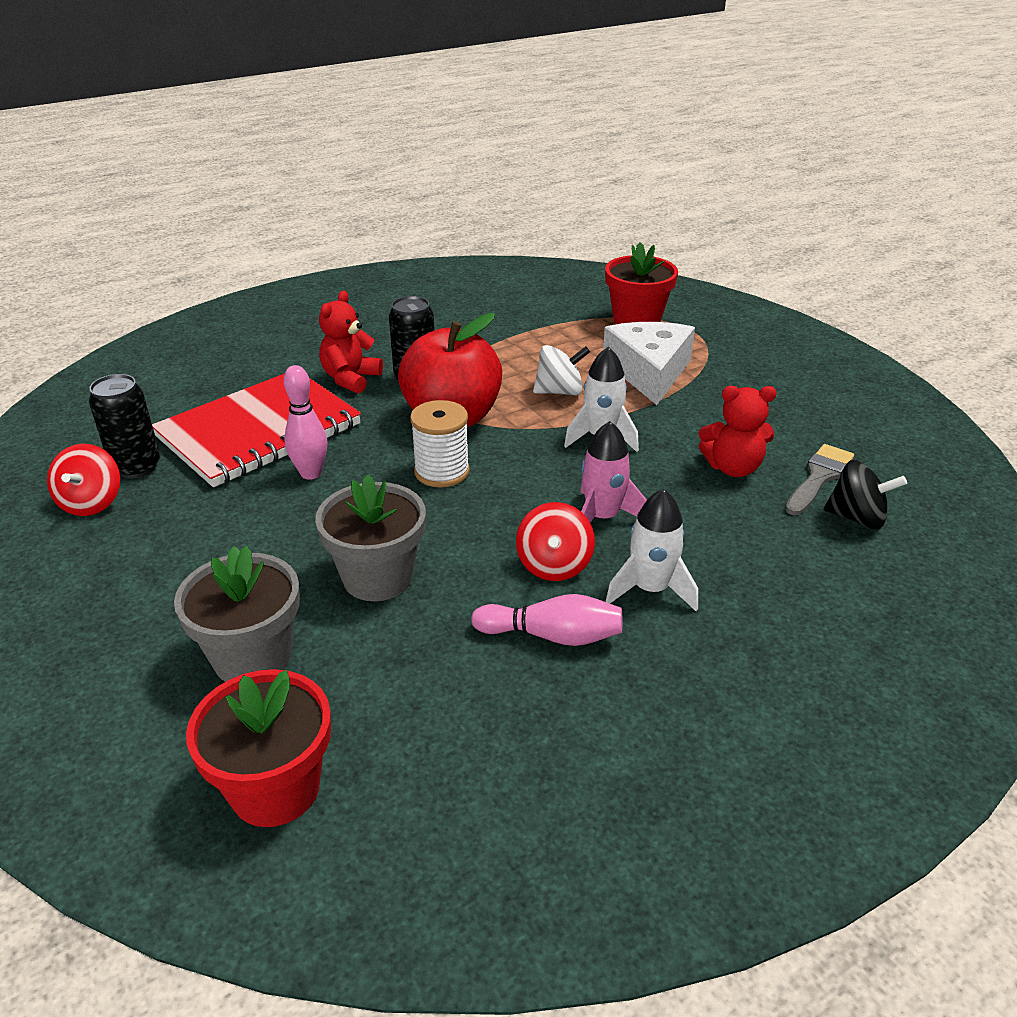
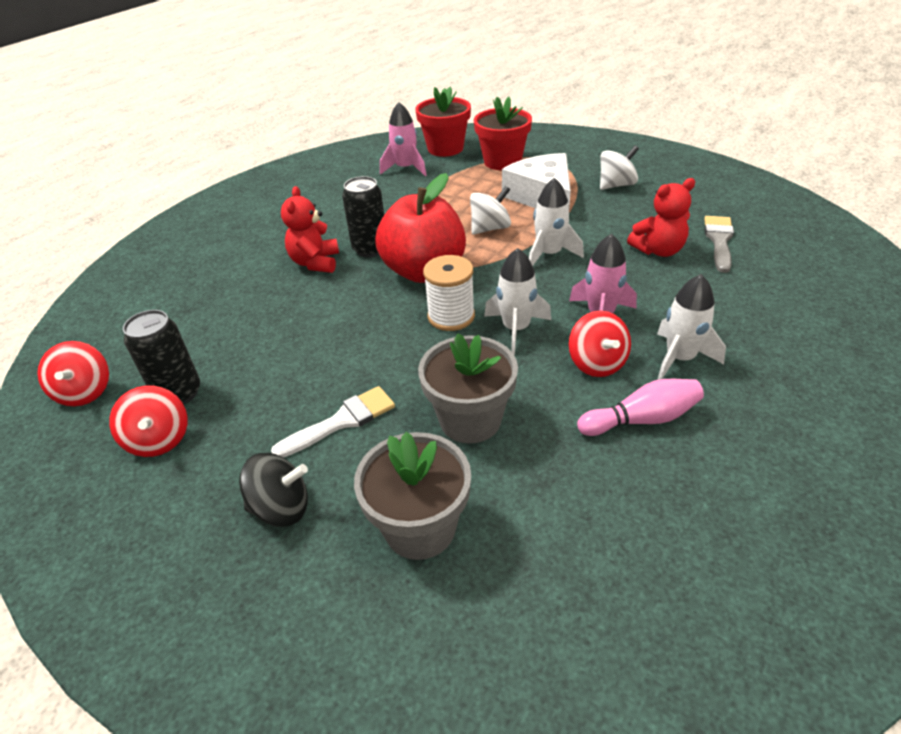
camera: 20 degrees left, 5 degrees up
red notebook [152,374,361,487] -> none
red flower pot [186,669,331,827] -> red flower pot moved to [415,87,471,157]
pink bowling pin [283,365,327,480] -> none
black spinning top [824,460,907,529] -> black spinning top moved to [239,453,308,527]
none -> red spinning top [37,341,109,406]
none -> white brush [271,386,395,458]
none -> pink rocket [380,102,427,176]
none -> white rocket [484,248,551,355]
none -> white spinning top [600,145,639,190]

